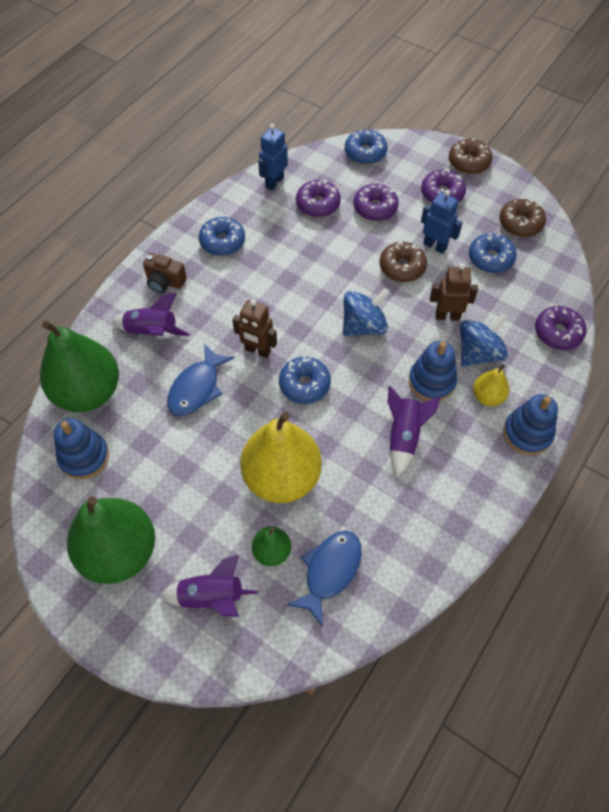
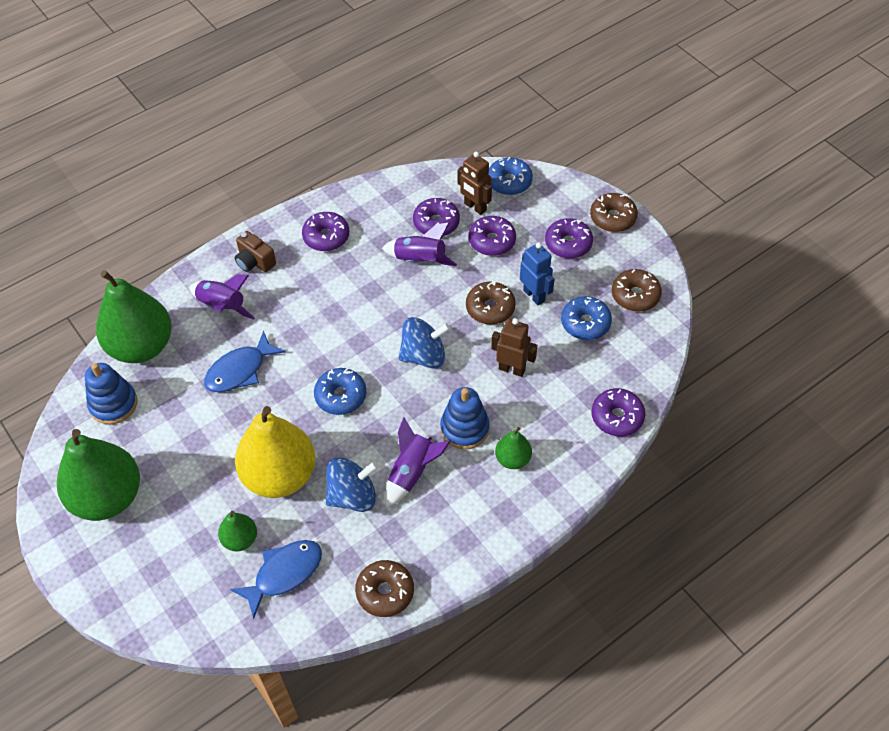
camera: 20 degrees right, 5 degrees down
purple rocket [160,555,258,617] -> purple rocket moved to [382,223,457,266]
blue donut [199,217,245,256] -> purple donut [302,212,349,251]
brown robot [232,299,277,358] -> brown robot moved to [457,152,492,215]
blue robot [258,124,288,190] -> none
blue spinning top [460,313,508,367] -> blue spinning top moved to [326,457,378,512]
yellow pear [473,364,509,406] -> green pear [495,427,532,469]
blue stacking toy [503,394,558,455] -> none
none -> brown donut [355,560,414,617]

